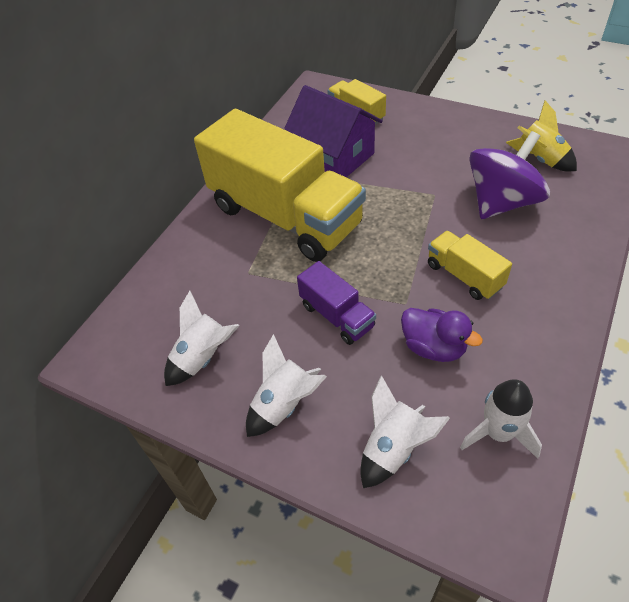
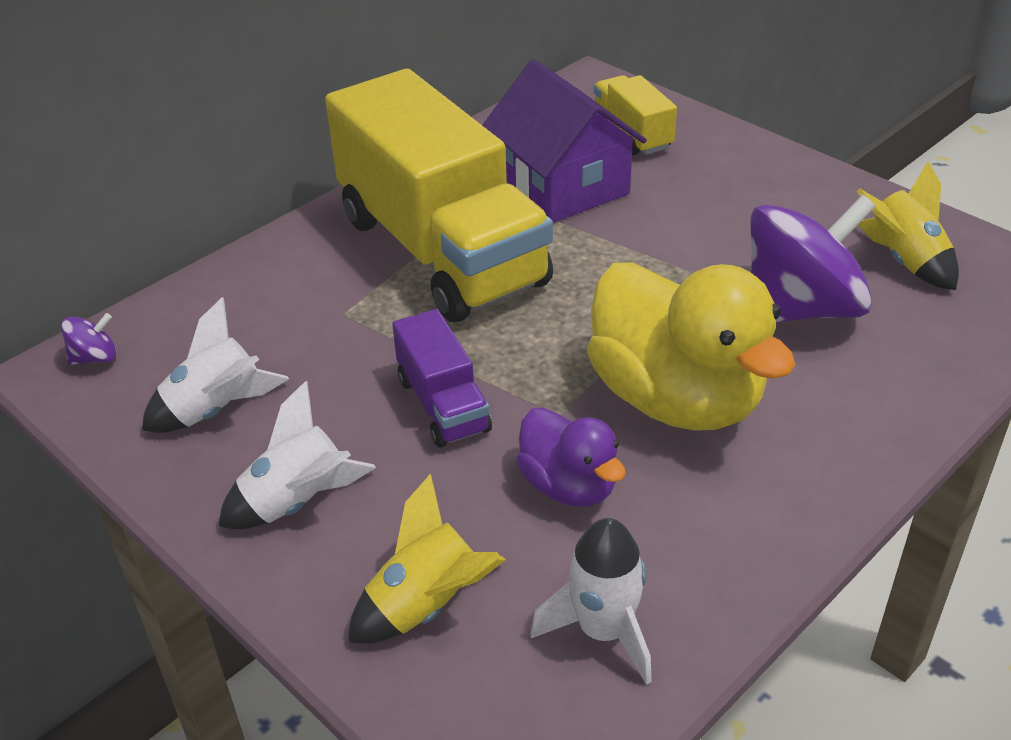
camera: 15 degrees right, 10 degrees down
white rocket [360,376,450,488] -> yellow rocket [348,474,505,644]
yellow truck [428,231,512,300] -> yellow duck [587,262,796,431]
none -> purple spinning top [61,313,117,365]

